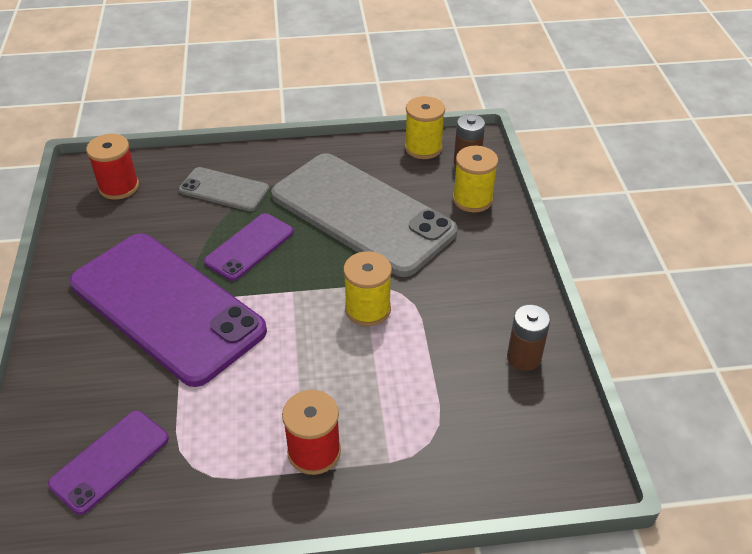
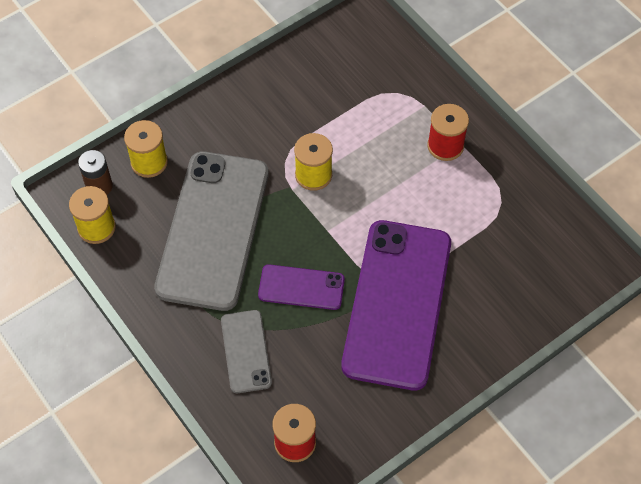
camera: 120 degrees left, 15 degrees up
purple phone [48,410,169,515] -> none
brown battery [507,305,550,371] -> none

